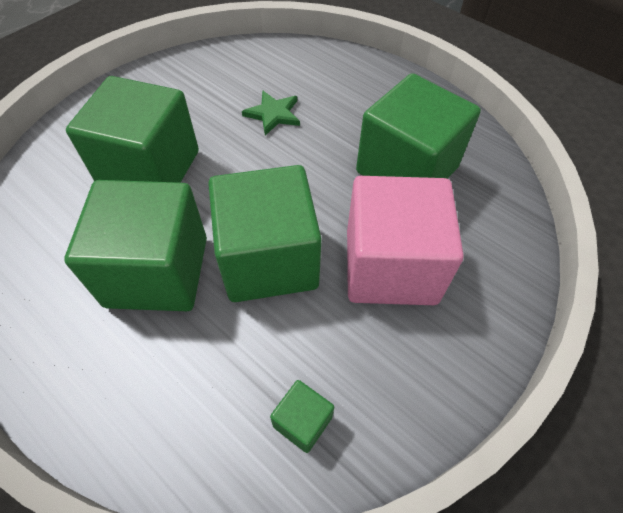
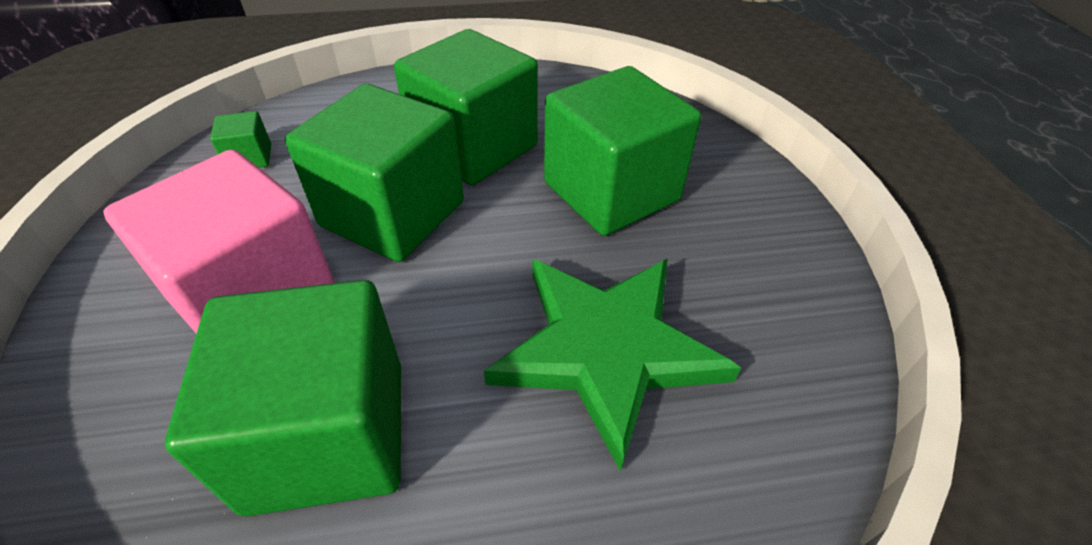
camera: 130 degrees right, 10 degrees down
green star [242,90,300,135] -> green star [484,258,741,472], size x2.17

